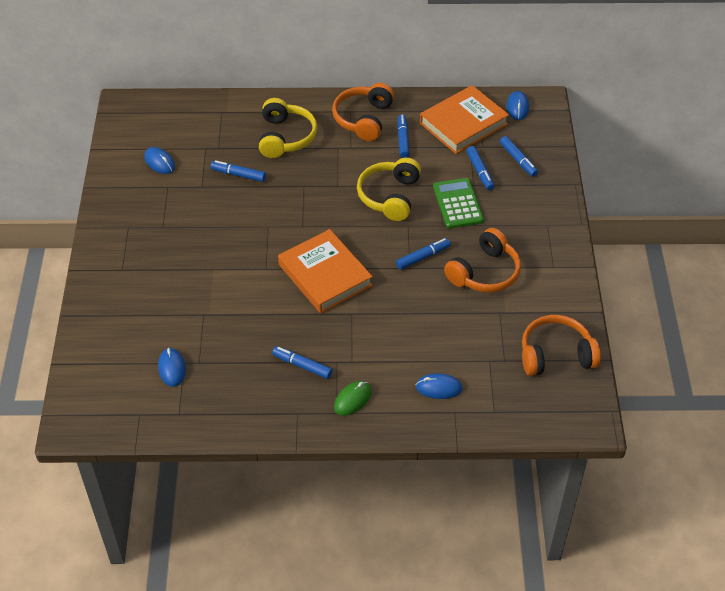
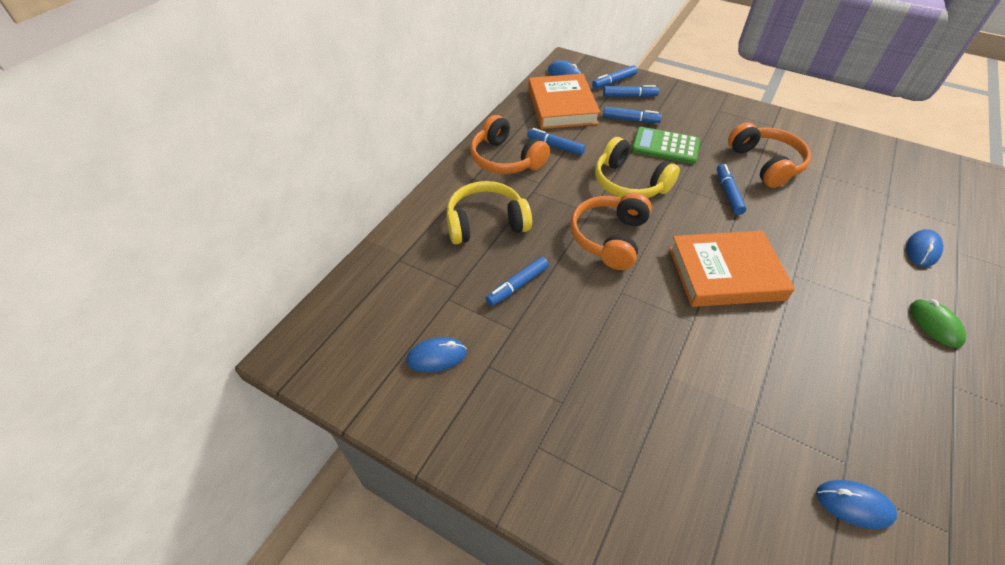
camera: 60 degrees left, 0 degrees up
yellow headphones [259,98,317,158] -> yellow headphones turned 45 degrees counterclockwise [446,181,532,244]
blue marker [272,346,332,379] -> blue marker moved to [592,65,638,89]
orange headphones [522,315,601,376] -> orange headphones moved to [570,192,652,270]

